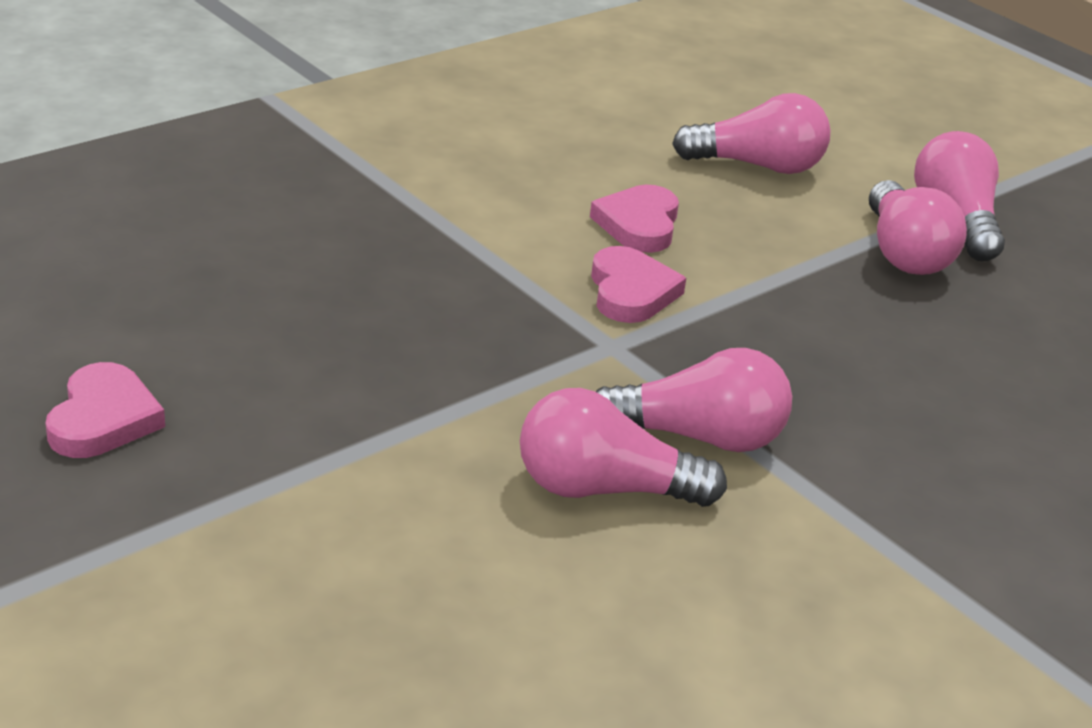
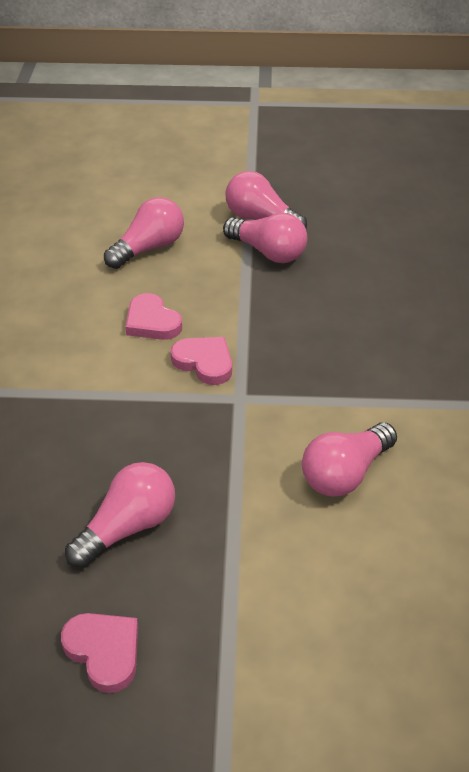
camera: 45 degrees left, 10 degrees up
pink light bulb [596,348,792,452] -> pink light bulb moved to [65,462,175,568]

